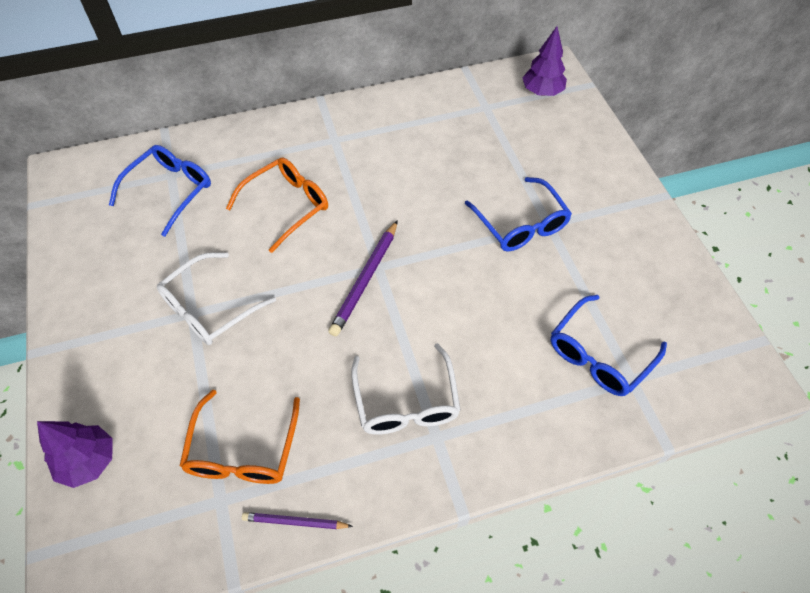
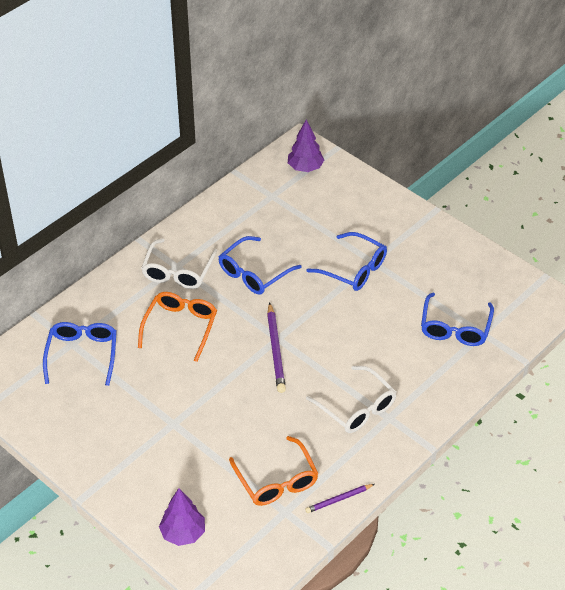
camera: 30 degrees left, 10 degrees down
white glasses [157,252,276,345] -> white glasses moved to [141,238,217,289]
none -> blue glasses [218,236,302,295]

